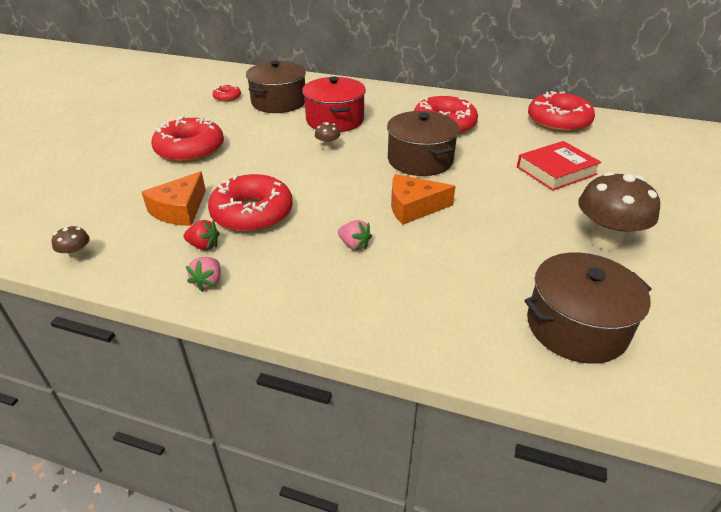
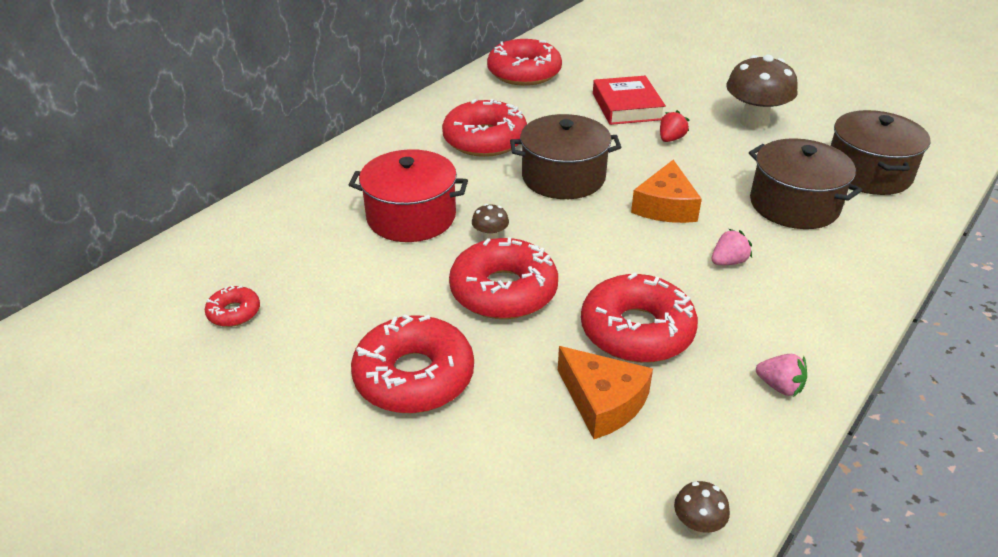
camera: 70 degrees left, 0 degrees up
red strawberry [184,220,220,250] -> red strawberry moved to [660,110,689,142]
brown pot [246,61,306,113] -> brown pot moved to [749,138,862,229]
none -> red donut [449,237,558,319]

